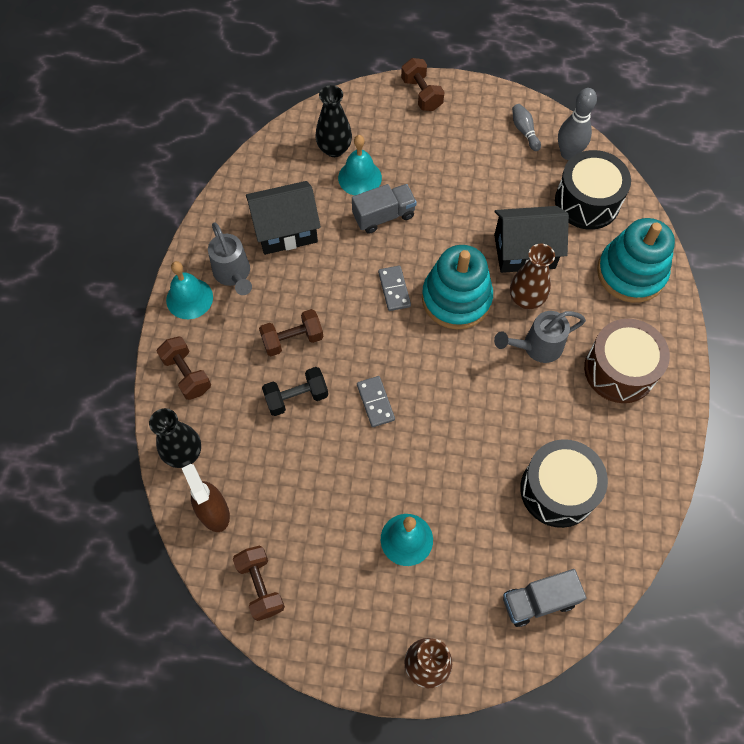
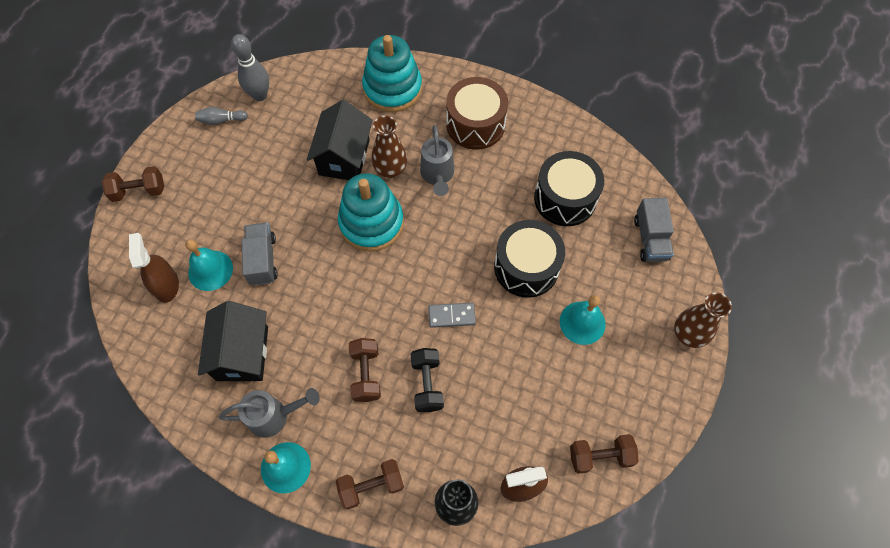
camera: 75 degrees left, 0 degrees up
black vase [315,85,352,157] -> brown spray bottle [129,233,179,303]
grey domino [378,265,411,311] -> none
black drum [555,150,631,230] -> black drum moved to [494,220,565,298]

